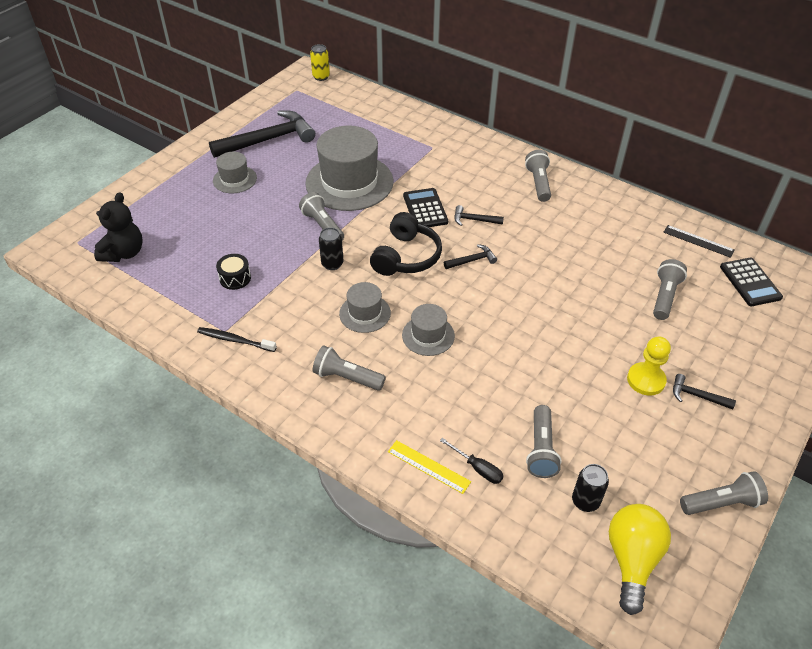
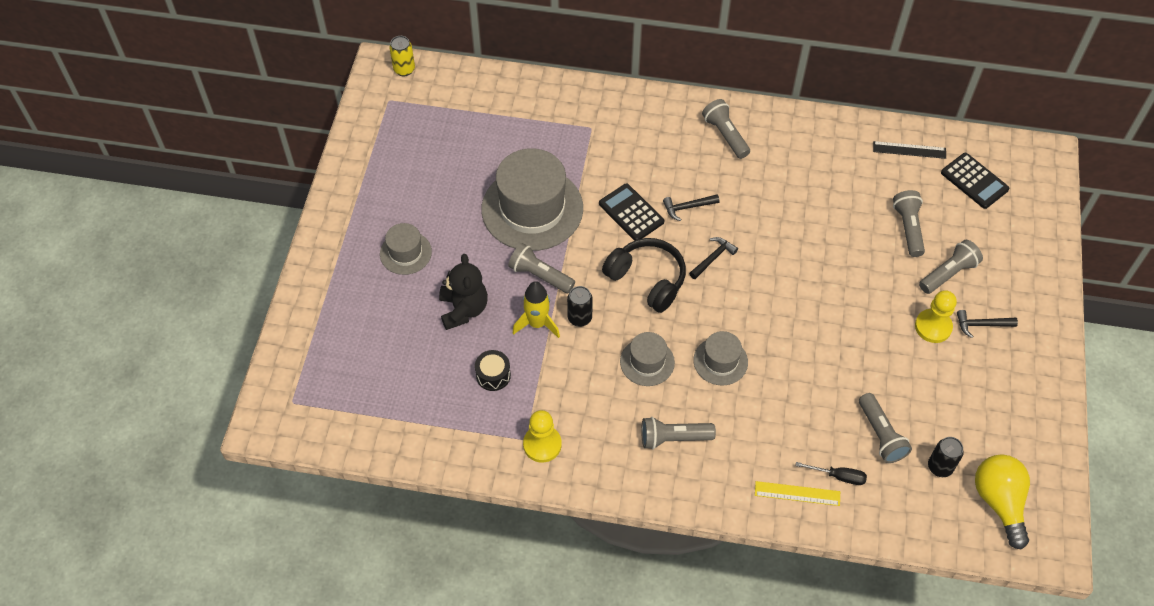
camera: 25 degrees left, 10 degrees up
black teddy bear [94,192,143,262] -> black teddy bear moved to [439,254,488,330]
black toothbrush [197,327,277,352] -> yellow pawn [523,410,562,463]
black hammer [209,110,315,158] -> none
black headphones [370,212,442,276] -> black headphones turned 45 degrees counterclockwise [602,238,686,313]
grey flashlight [680,471,768,515] -> grey flashlight moved to [919,240,983,294]
none -> yellow rocket [513,281,560,338]

